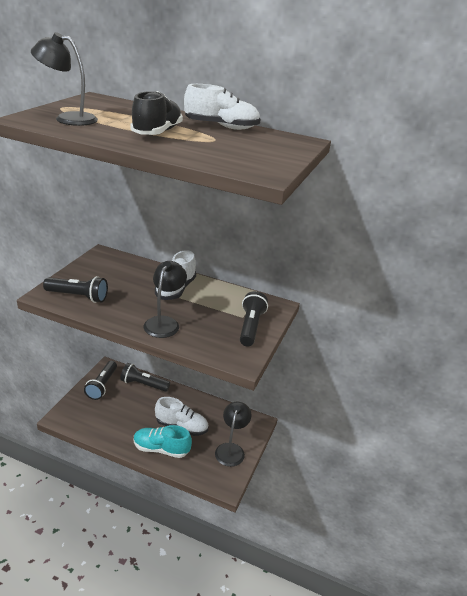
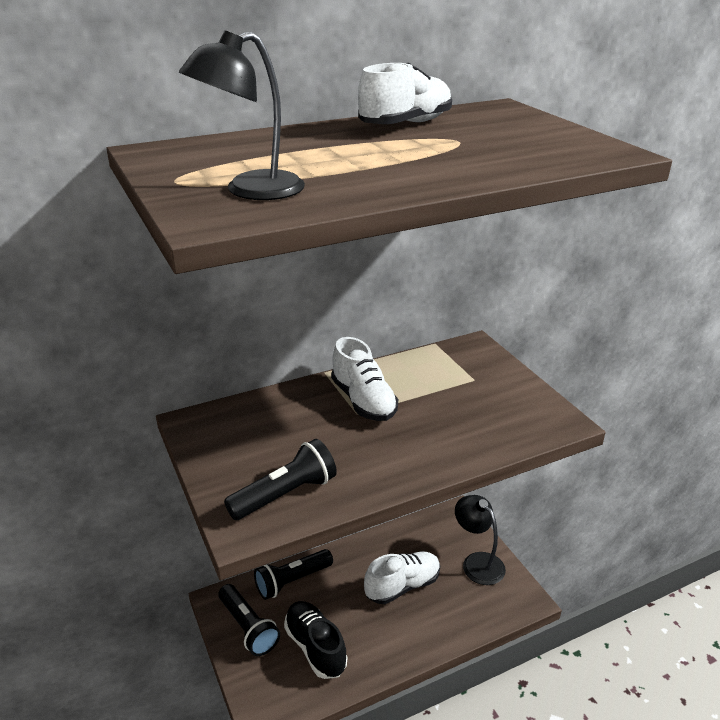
camera: 45 degrees left, 0 degrees up
black shoe [131,91,183,135] -> black shoe moved to [284,601,347,679]
turquoise shoe [134,425,192,458] -> none
black lamp [143,261,187,338] -> none
black flashlight [240,291,268,346] -> none

